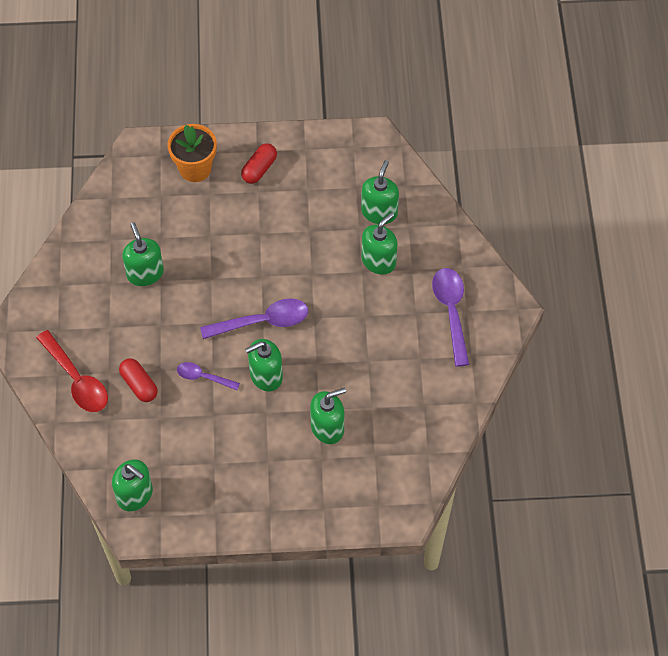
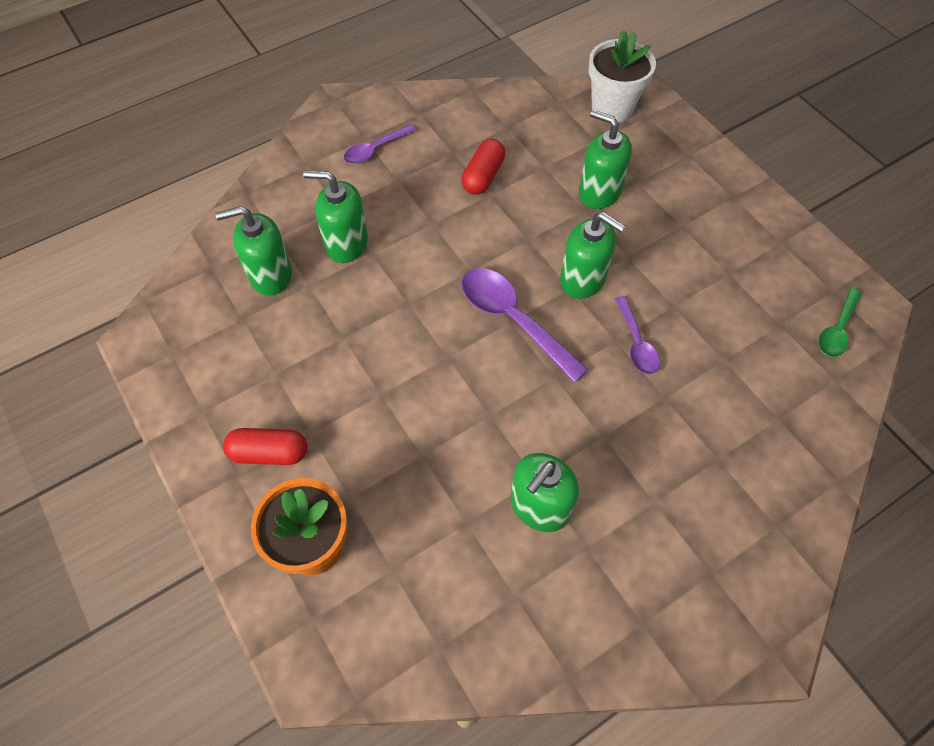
camera: 120 degrees left, 0 degrees up
red spoon [36,330,108,412] -> none
green soap dispenser [112,459,153,511] -> green spoon [819,288,862,357]
red capsule [119,358,158,402] -> red capsule moved to [462,139,505,194]
purple spoon [432,268,469,367] -> purple spoon [344,125,416,164], size x0.59
none -> white flower pot [588,31,656,123]

